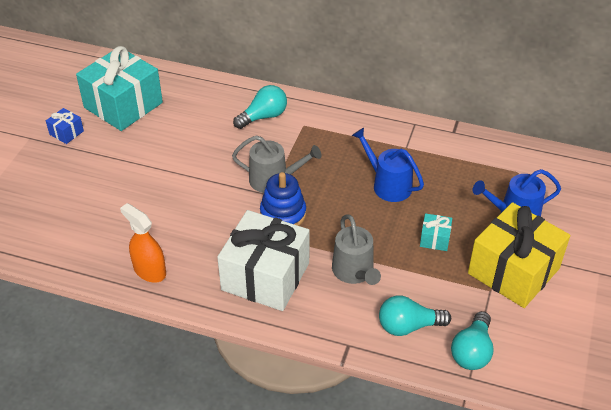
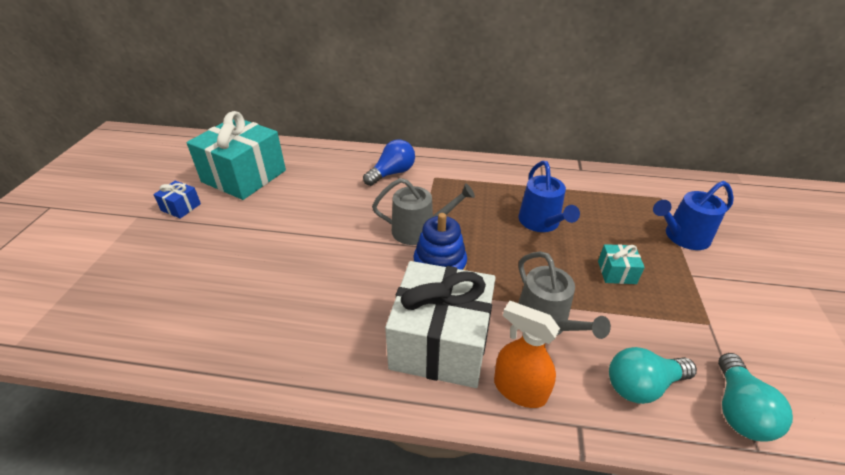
camera: 10 degrees left, 5 degrees down
orange spray bottle [120,203,166,283] -> orange spray bottle moved to [494,301,560,408]
turquoise light bulb [233,85,287,129] -> blue light bulb [363,139,415,186]
blue watering can [352,128,424,202] -> blue watering can turned 135 degrees counterclockwise [518,161,580,232]
yellow gift [468,202,570,308] -> none

